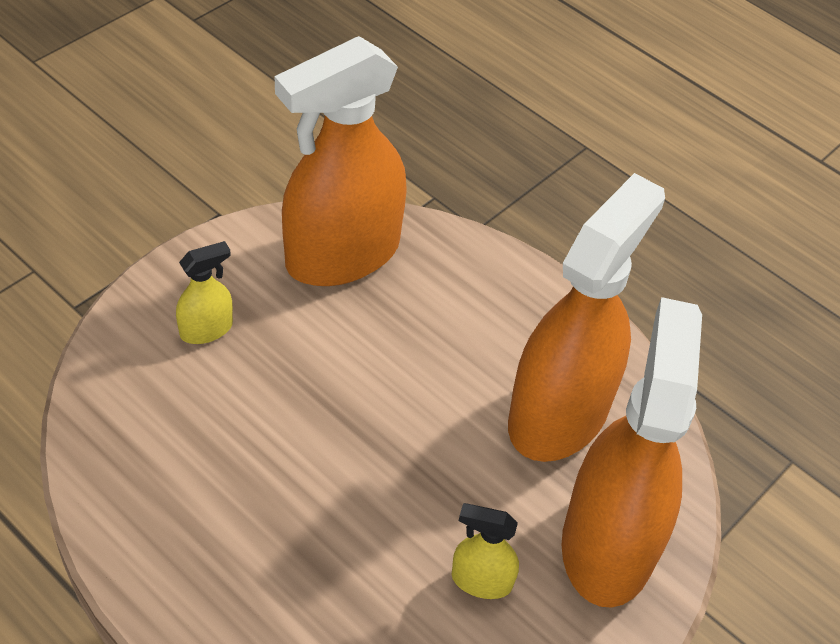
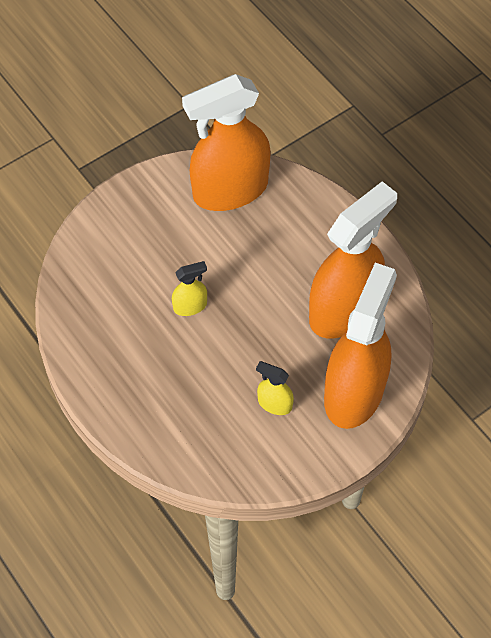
camera: 15 degrees right, 10 degrees up
yellow spray bottle [176,241,233,344] -> yellow spray bottle moved to [172,261,207,316]

